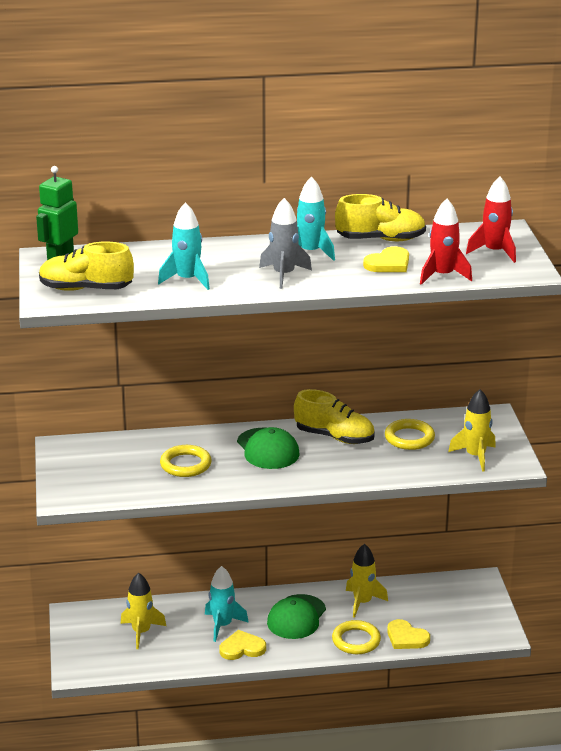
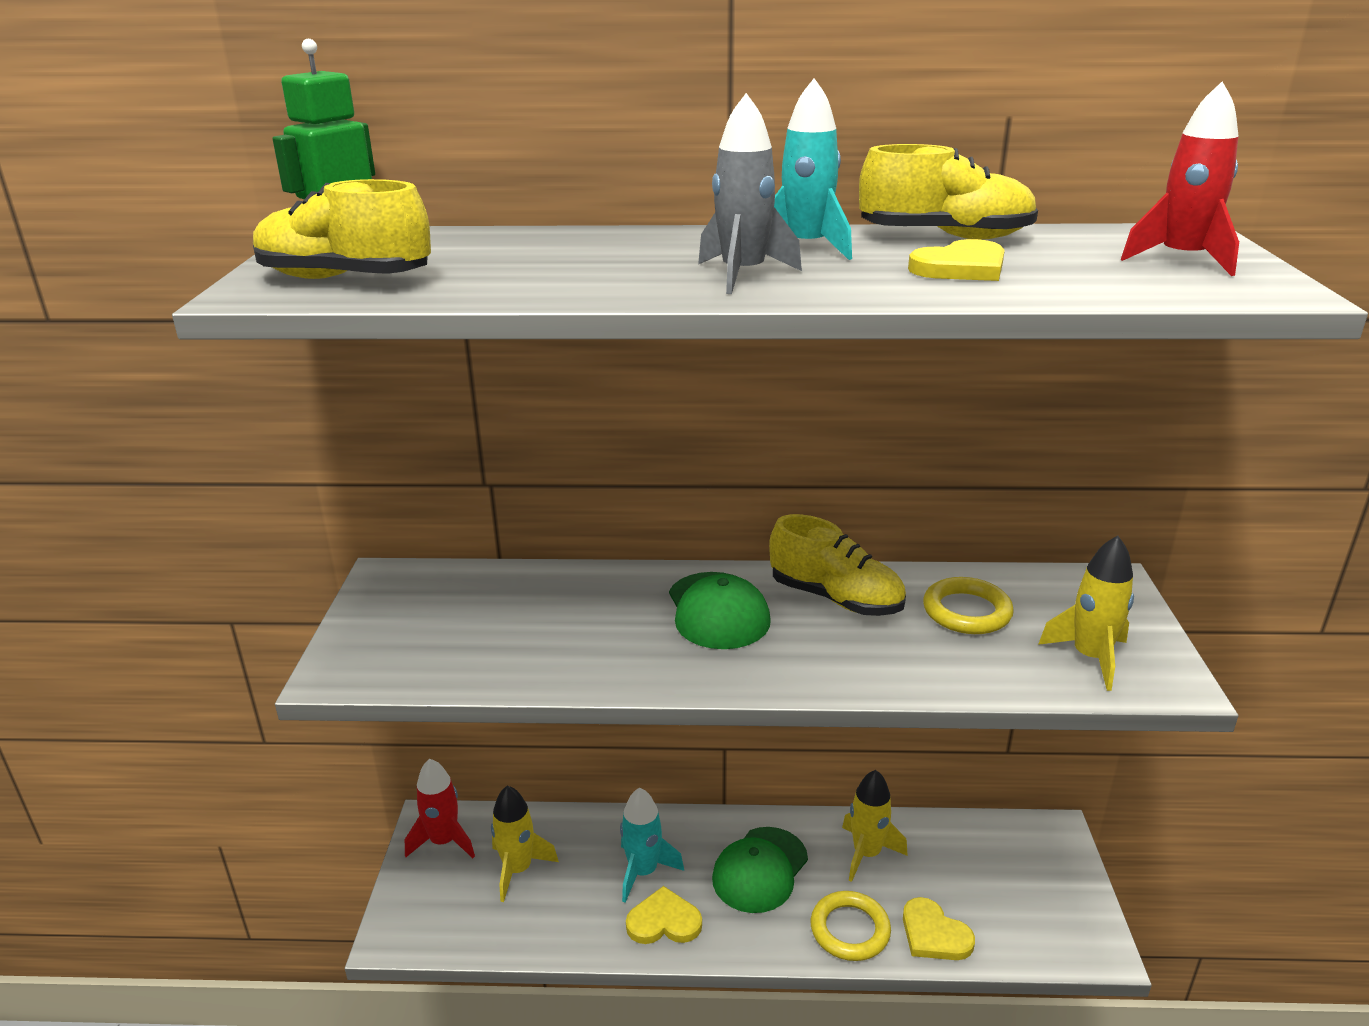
camera: 10 degrees right, 0 degrees up
turquoise rocket [158,202,210,290] -> none
yellow ring [160,445,212,477] -> none
red rocket [420,199,472,285] -> red rocket moved to [405,759,475,858]

